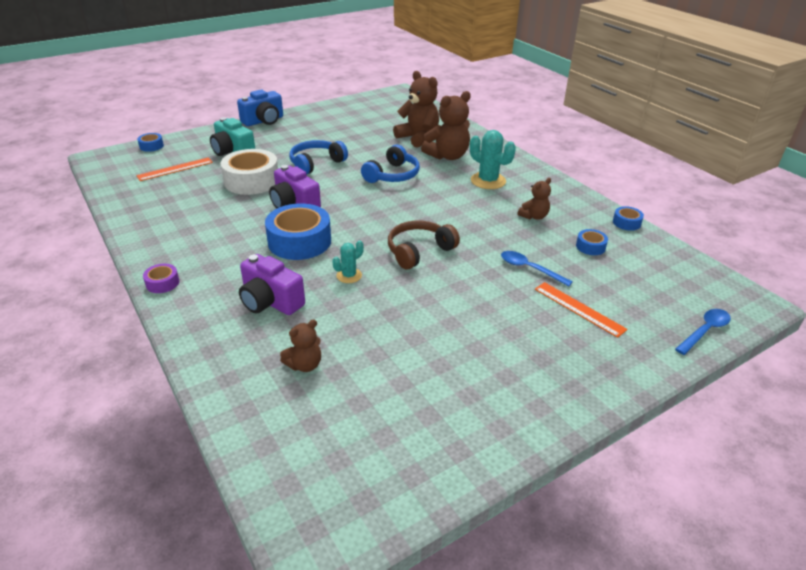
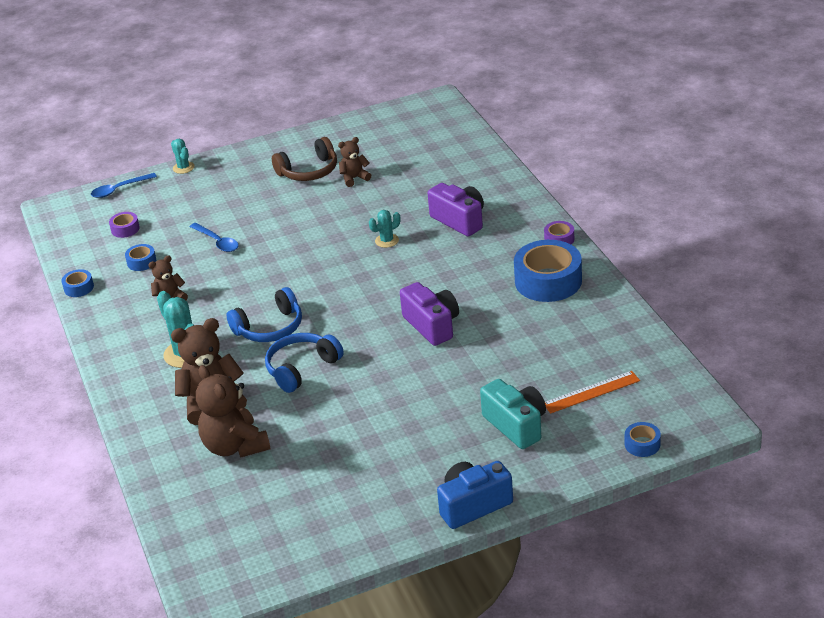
camera: 165 degrees left, 0 degrees up
white tape [220,149,278,195] -> none
blue tape [265,203,331,260] -> blue tape moved to [514,240,582,302]
brown teddy bear [280,319,321,372] -> brown teddy bear moved to [338,137,371,187]
blue headphones [289,140,348,174] -> blue headphones moved to [227,287,302,342]
brown headphones [388,221,460,269] -> brown headphones moved to [272,137,337,181]
orange ruler [535,282,628,338] -> none
none -> purple tape [109,212,140,238]
none -> turquoise cactus [171,139,195,174]

